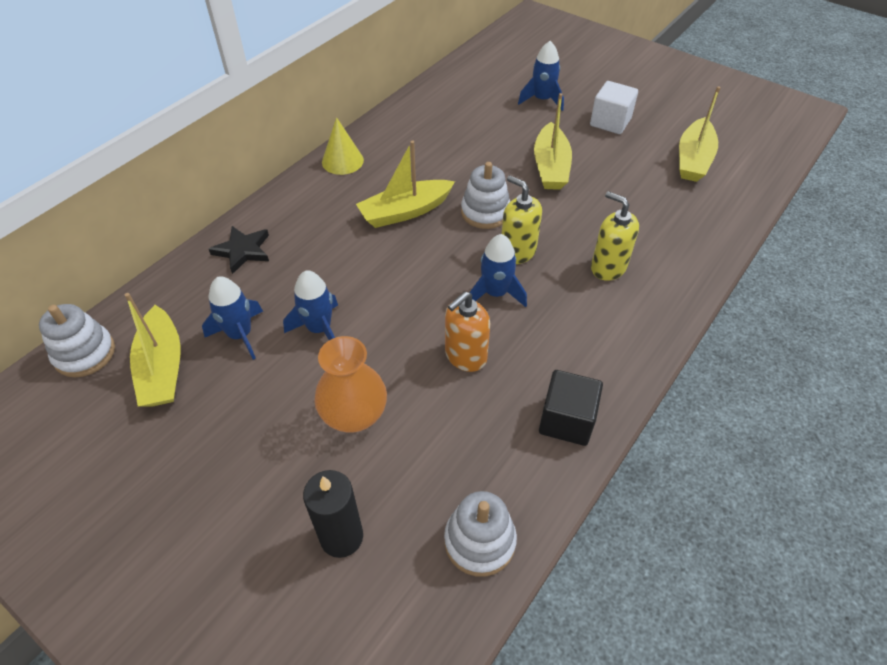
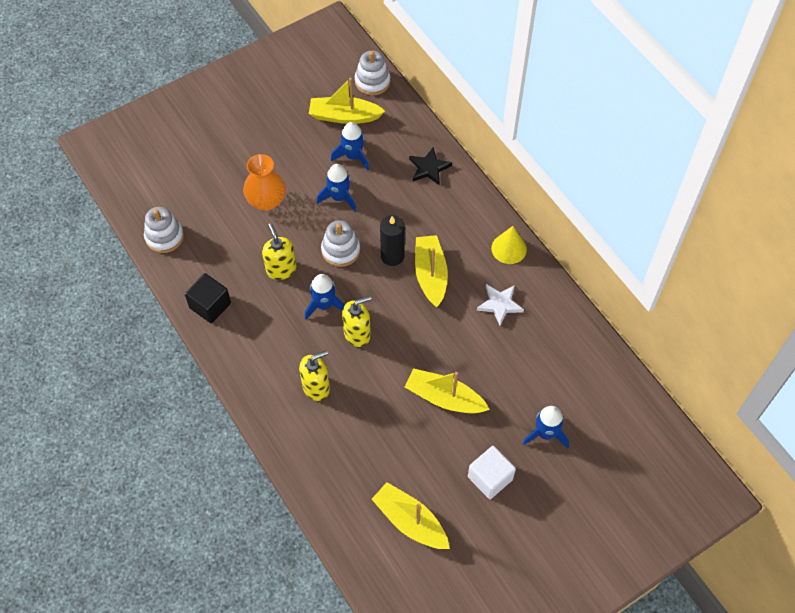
camera: 110 degrees right, 10 degrees up
black candle [303,470,363,558] -> black candle moved to [380,215,405,266]
orange soap dispenser [445,292,490,372] -> yellow soap dispenser [262,223,296,280]
white stacking toy [461,162,510,229] -> white stacking toy moved to [321,220,360,267]
none -> white star [477,284,524,326]

